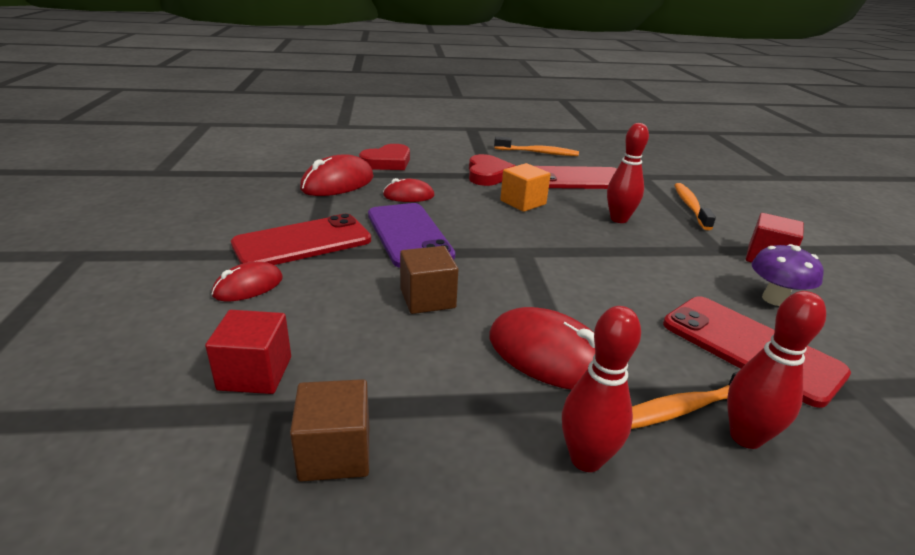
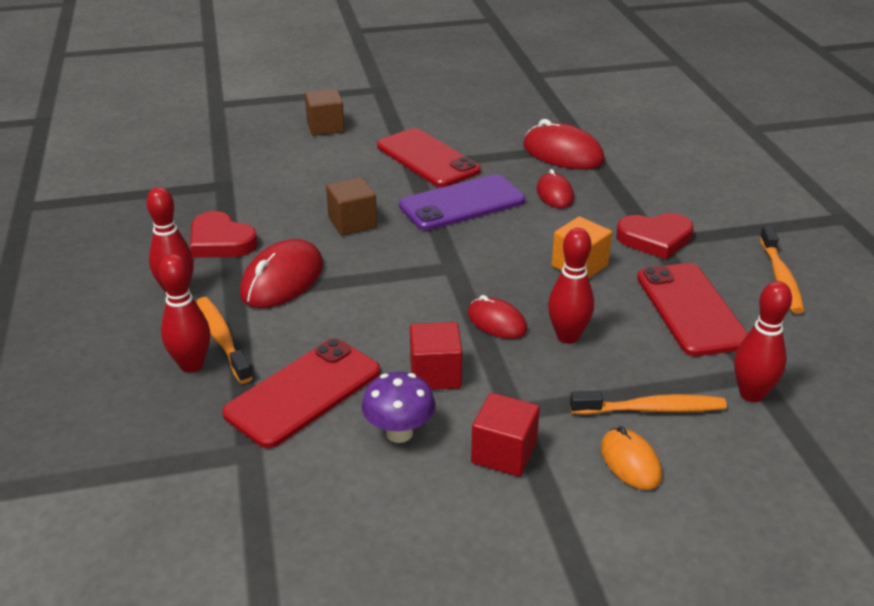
camera: 85 degrees right, 5 degrees up
red cube [205,310,291,394] -> red cube moved to [410,322,462,390]
red mouse [212,262,283,301] -> red mouse moved to [468,295,527,339]
brown cube [290,379,369,482] -> brown cube moved to [305,89,345,136]
red heart [359,144,410,170] -> red heart moved to [190,211,258,258]
none -> orange mouse [601,426,662,490]
none -> red bowling pin [734,281,792,402]

